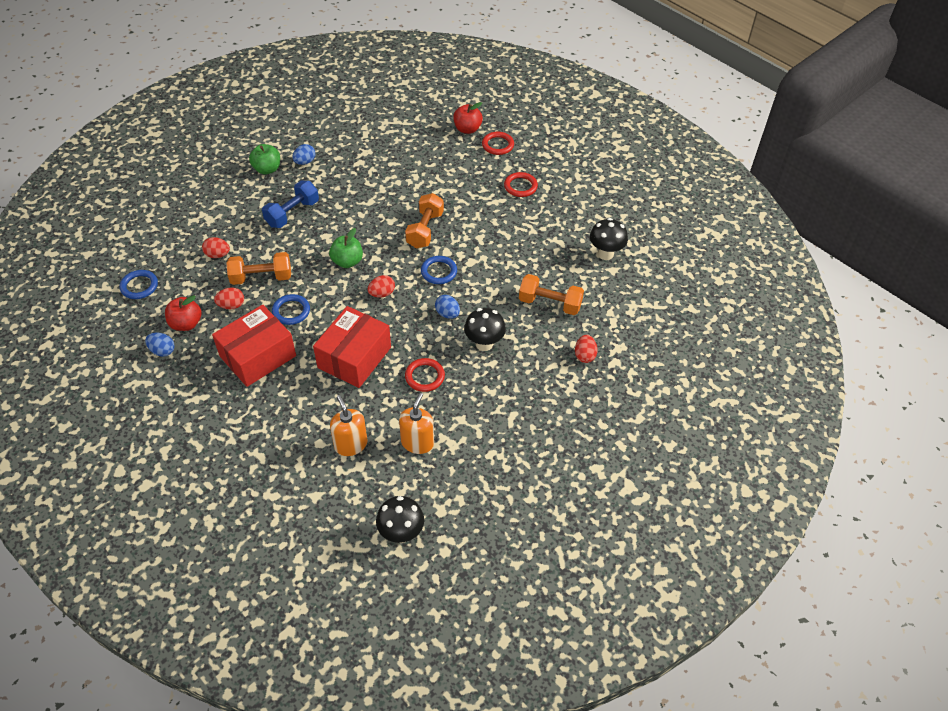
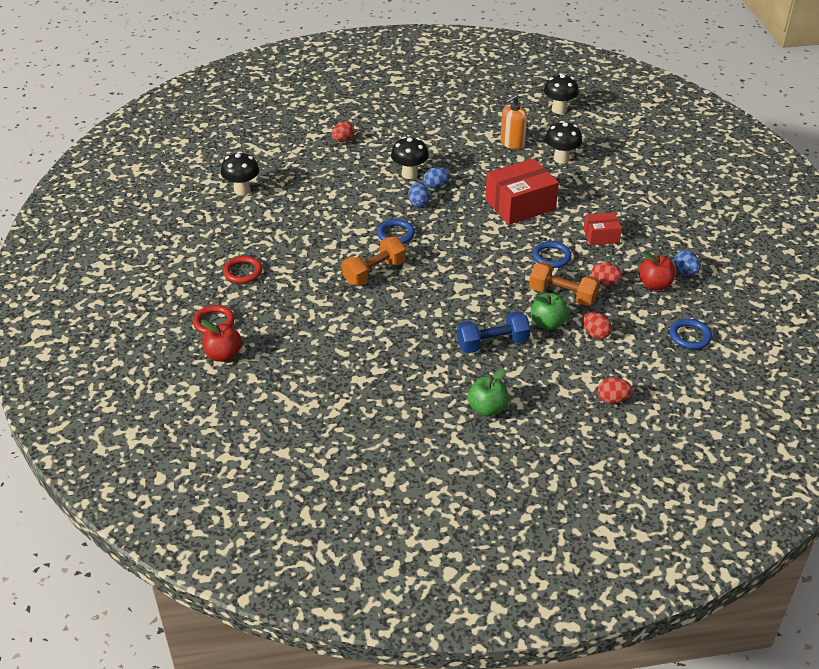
camera: 145 degrees left, 10 degrees down
red box [212,305,296,387] -> red box [583,212,622,245], size x0.54
blue egg [292,144,315,165] -> blue egg moved to [423,167,451,189]
green apple [329,228,363,268] -> green apple moved to [530,293,569,330]
orange soap dispenser [330,395,367,456] -> black mushroom [545,121,582,164]
red egg [368,275,395,298] -> red egg moved to [598,378,633,403]
red ring [405,358,445,392] -> none
orange dumbbell [519,274,584,315] -> none

